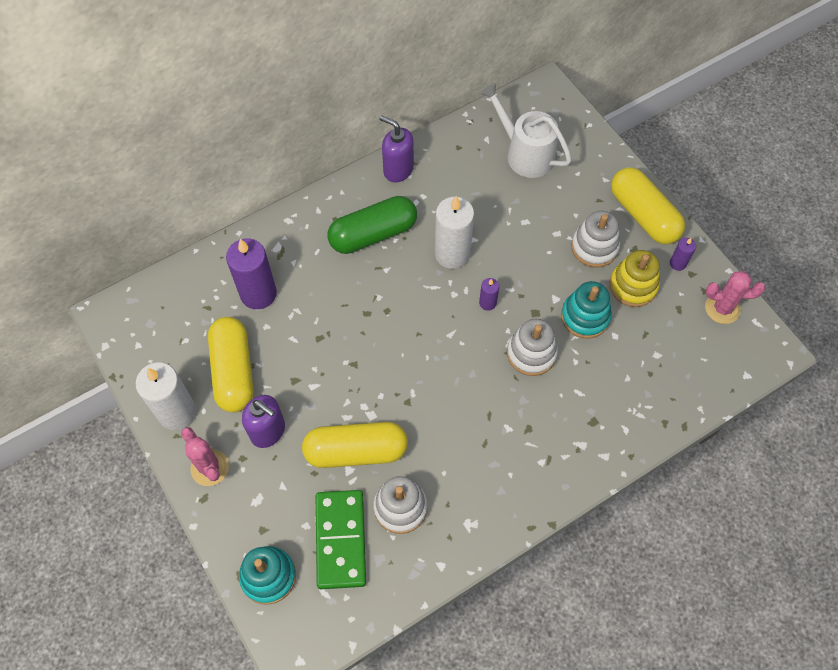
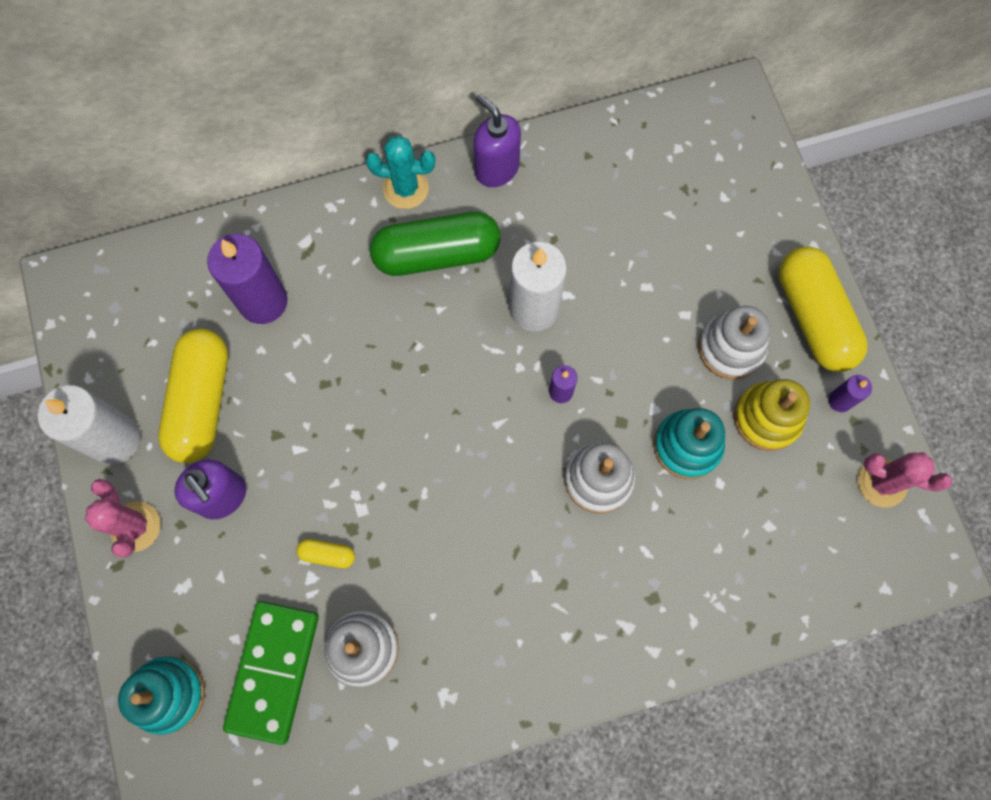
camera: 15 degrees right, 10 degrees up
yellow capsule [302,422,408,468] -> yellow capsule [296,539,355,568], size x0.42
white watering can [480,83,572,178] -> none
none -> turquoise cactus [366,135,435,209]

